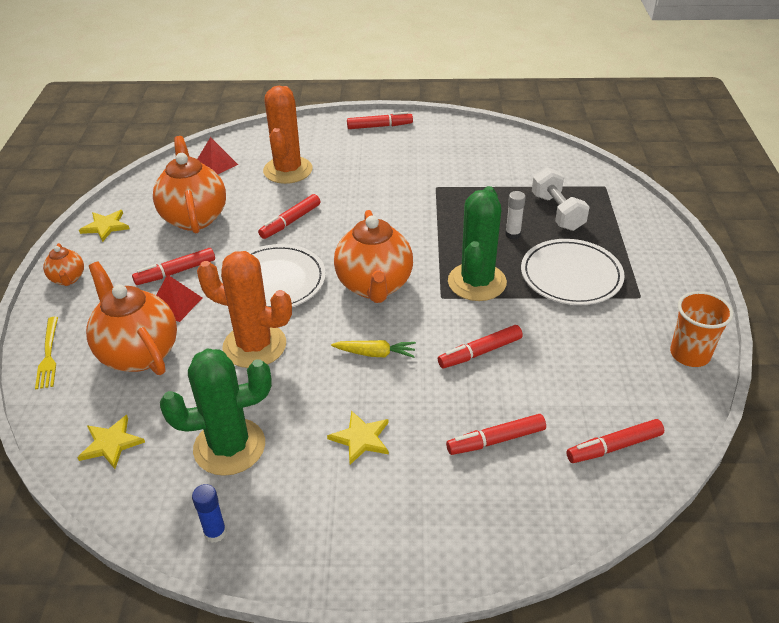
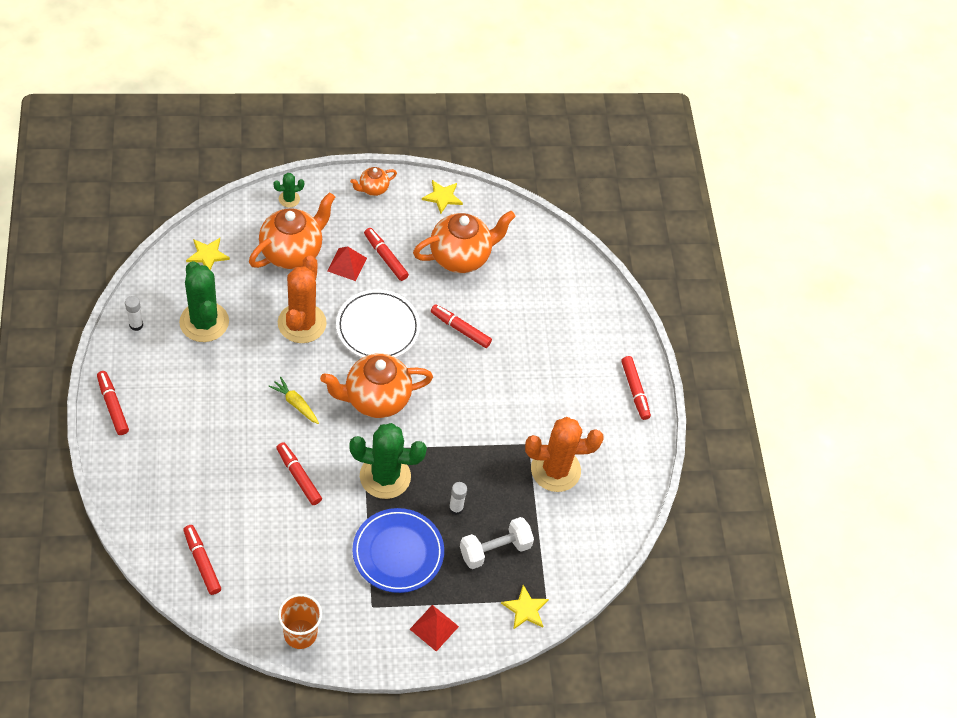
camera: 75 degrees right, 15 degrees up
yellow fork [35,317,58,389] -> green cactus [273,173,304,208]
blue glue stick [192,484,227,543] -> white glue stick [125,296,143,331]
red pyramid [198,137,238,174] -> red pyramid moved to [410,605,459,651]
orange cactus [263,85,312,184] -> orange cactus moved to [525,417,604,492]
yellow star [327,410,389,465] -> yellow star moved to [501,585,549,630]
yellow carrot [331,340,416,358] -> yellow carrot turned 135 degrees clockwise [268,377,319,424]
red marker [446,414,546,455] -> red marker moved to [97,371,129,435]
white plate [521,239,625,305] -> blue plate [352,508,444,593]

